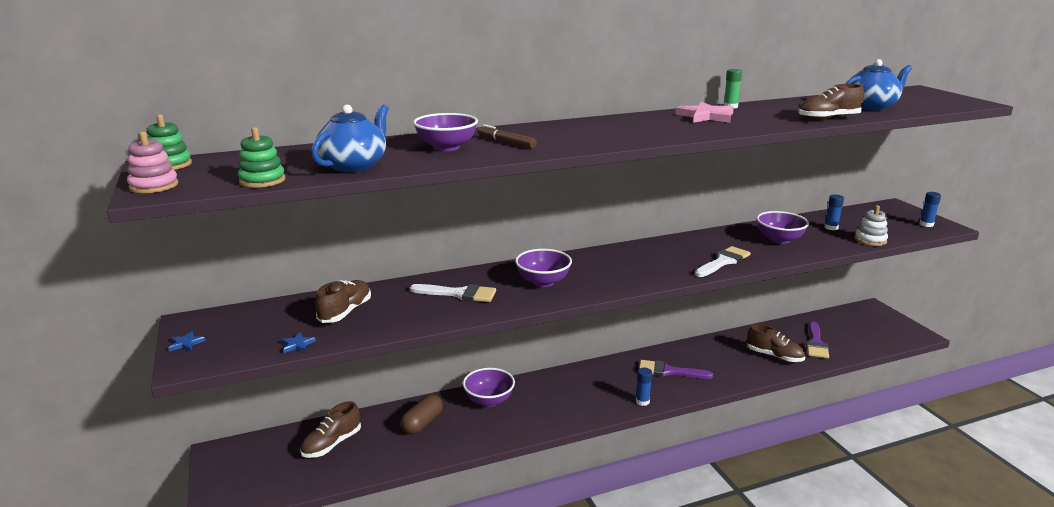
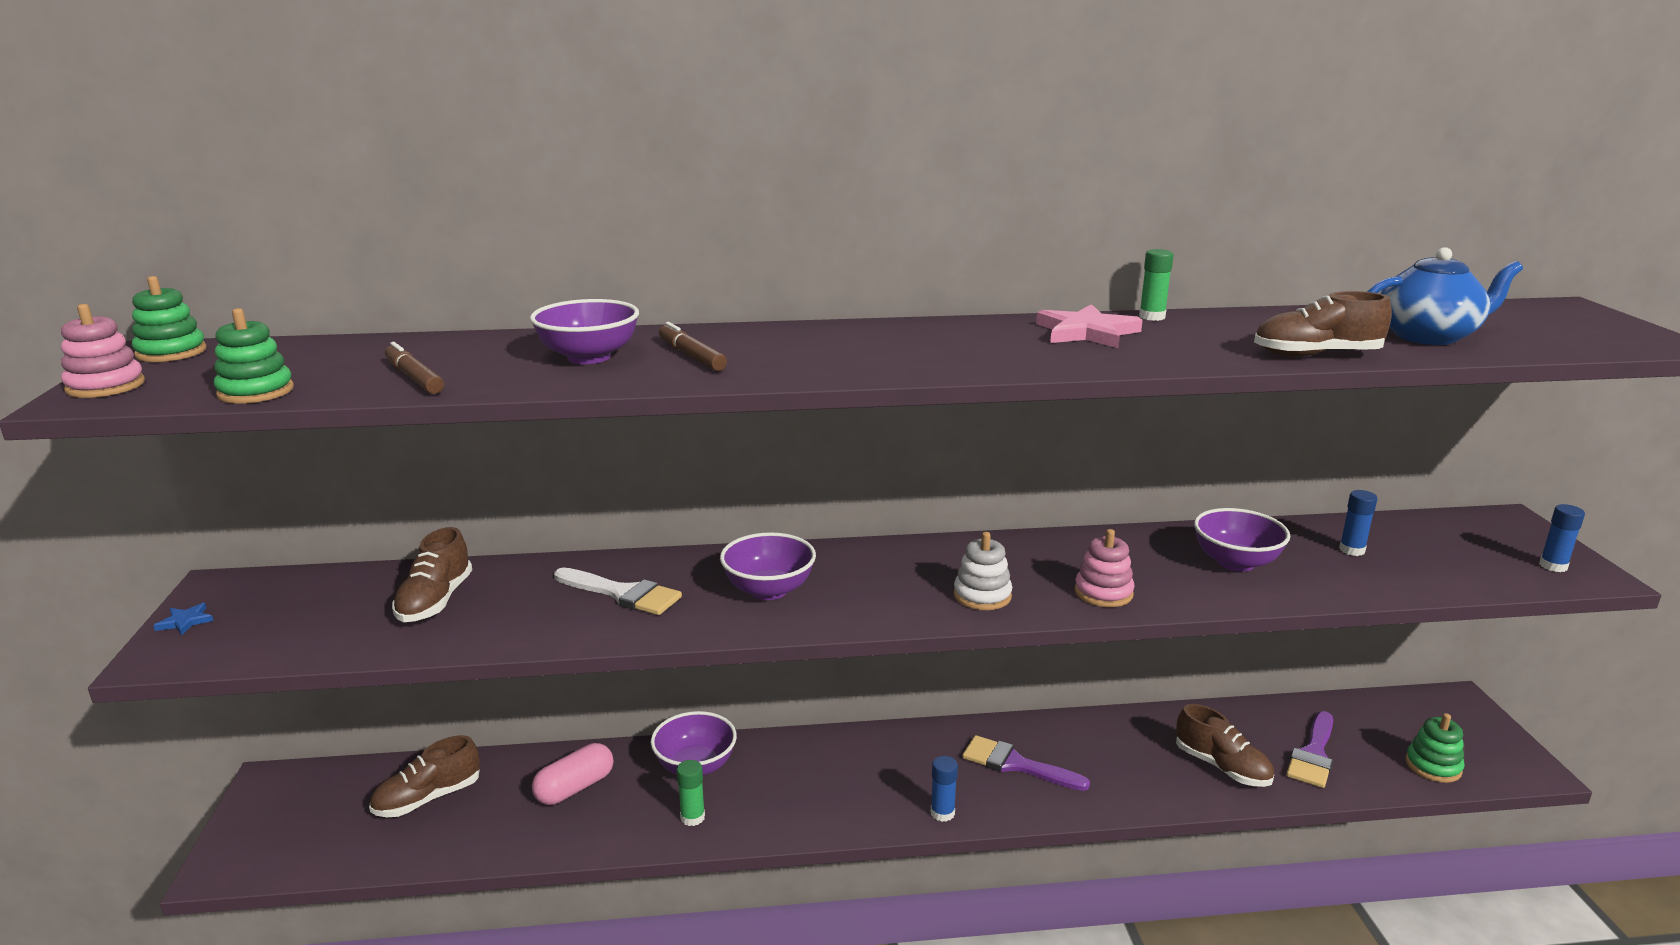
camera: 15 degrees right, 0 degrees up
blue star [281,332,316,353] -> none
blue teapot [311,105,389,172] -> brown marker [385,342,444,394]
brown shoe [315,280,371,323] -> brown shoe turned 150 degrees clockwise [392,527,472,622]
brown capsule [400,394,443,435] -> pink capsule [532,743,613,805]
white brush [695,246,751,277] -> pink stacking toy [1075,529,1135,607]
white stacking toy [854,205,888,246] -> white stacking toy moved to [954,532,1012,610]
none -> green glue stick [676,760,705,826]
none -> green stacking toy [1405,713,1464,783]

